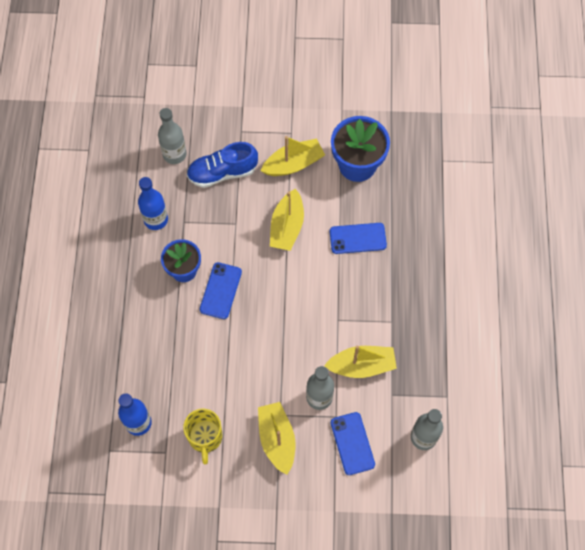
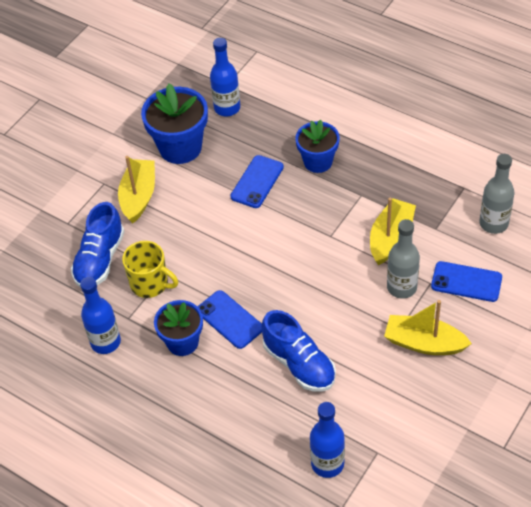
camera: 55 degrees left, 15 degrees down
grey bottle [158,108,187,164] -> none
yellow mug [183,409,223,464] -> yellow mug moved to [122,241,178,298]
yellow boat [270,188,304,251] -> none
none -> blue bottle [210,38,240,116]
none -> blue shoe [261,310,336,392]
none -> blue flower pot [295,120,340,173]

